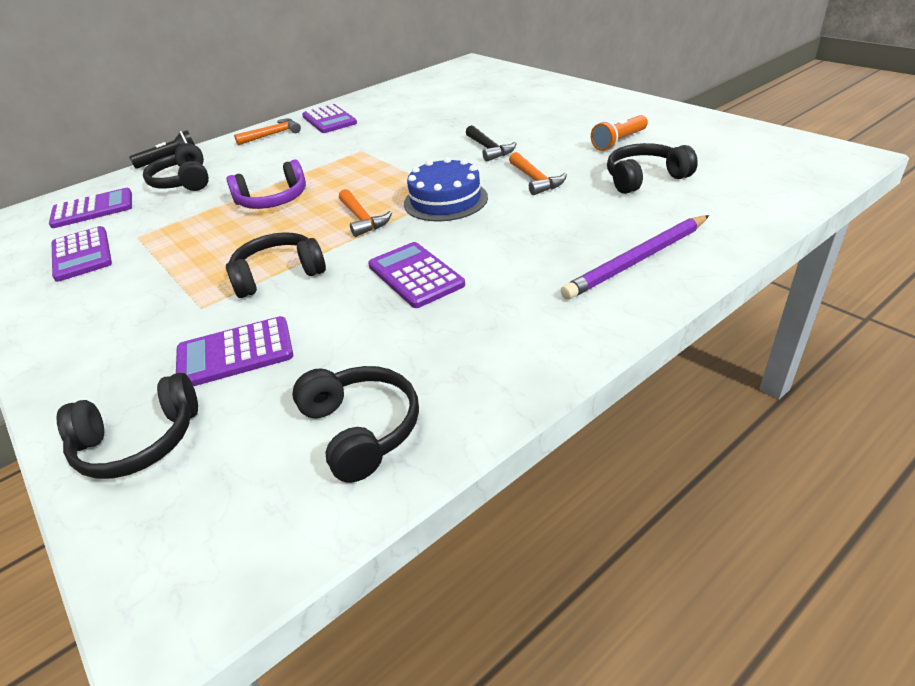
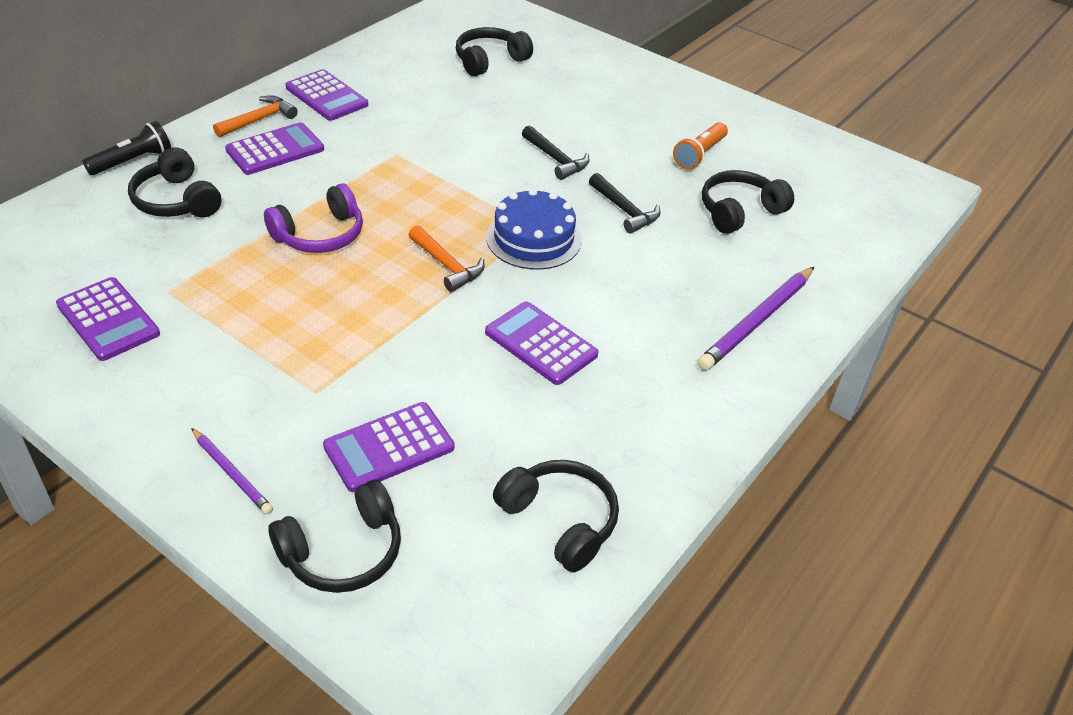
camera: 20 degrees left, 5 degrees up
purple calculator [49,188,132,228] -> purple calculator moved to [225,122,324,175]
black headphones [226,232,326,298] -> black headphones moved to [456,27,533,76]
orange hammer [509,152,567,195] -> black hammer [589,173,661,234]
none -> purple pencil [191,428,273,514]

